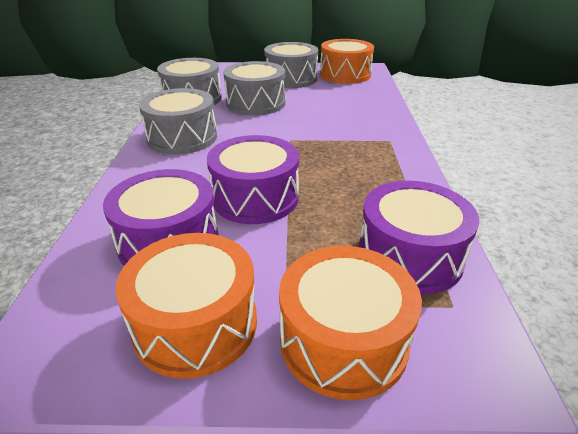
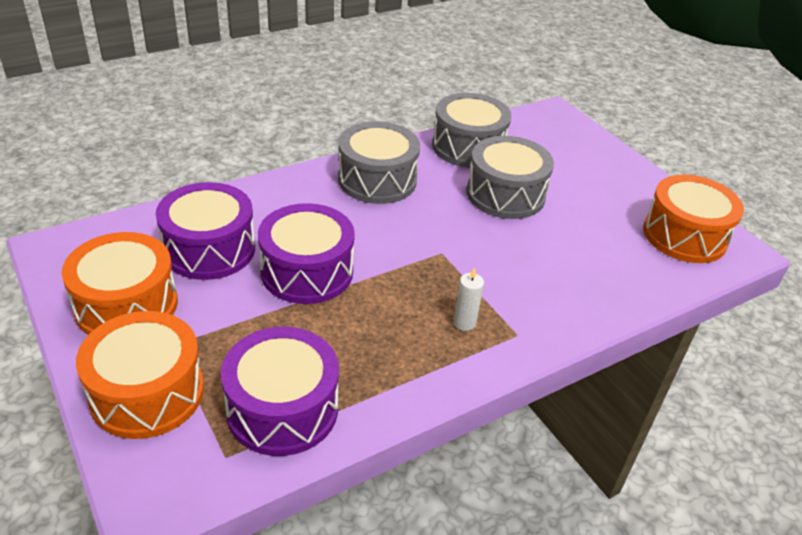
camera: 55 degrees right, 5 degrees up
grey drum [264,42,318,88] -> none
none -> white candle [453,267,484,331]

